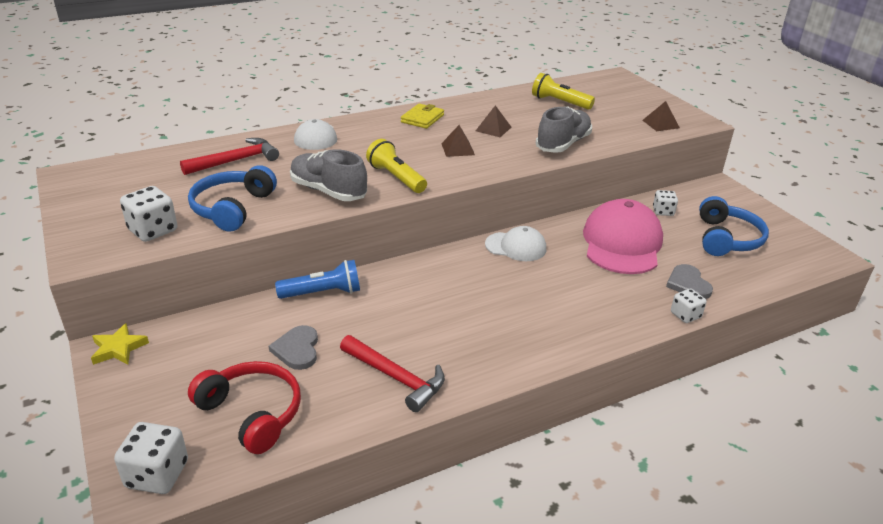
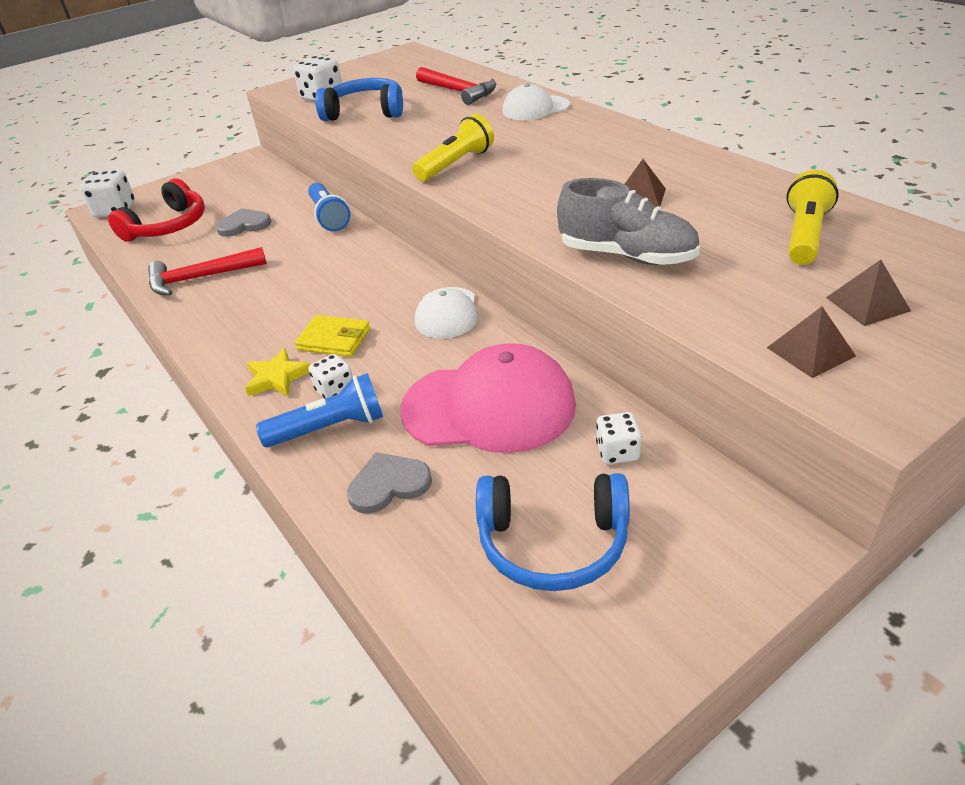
camera: 85 degrees right, 5 degrees up
yellow star [91,323,149,365] -> yellow star moved to [245,348,310,397]
grey shoe [290,149,367,201] -> none
red hammer [340,335,445,412] -> red hammer turned 45 degrees clockwise [148,247,267,295]
yellow wallet [401,104,444,129] -> yellow wallet moved to [295,315,370,357]
brown pyramid [441,125,475,157] -> brown pyramid moved to [826,260,911,326]
white dice [671,289,707,323] -> white dice moved to [308,354,353,399]
none -> blue flashlight [256,373,383,447]

